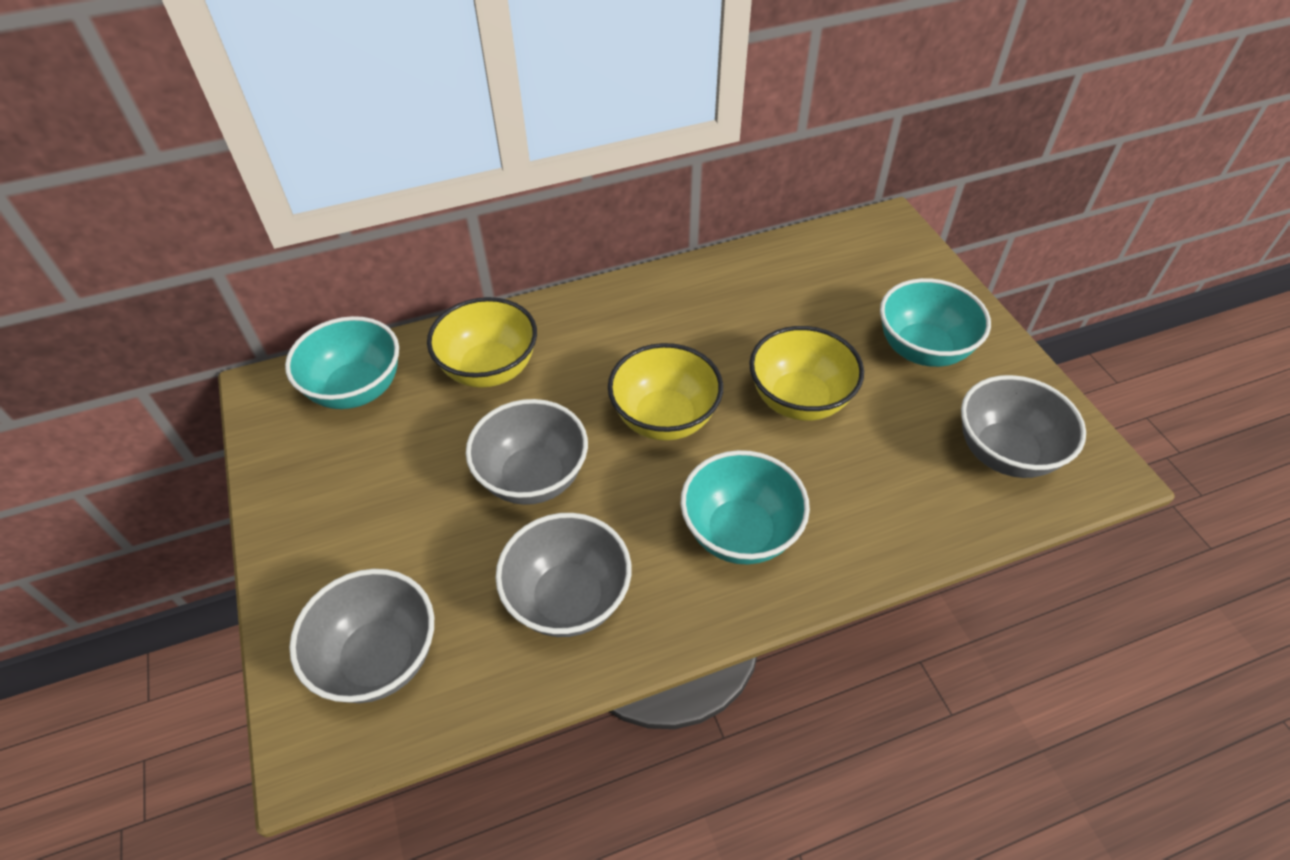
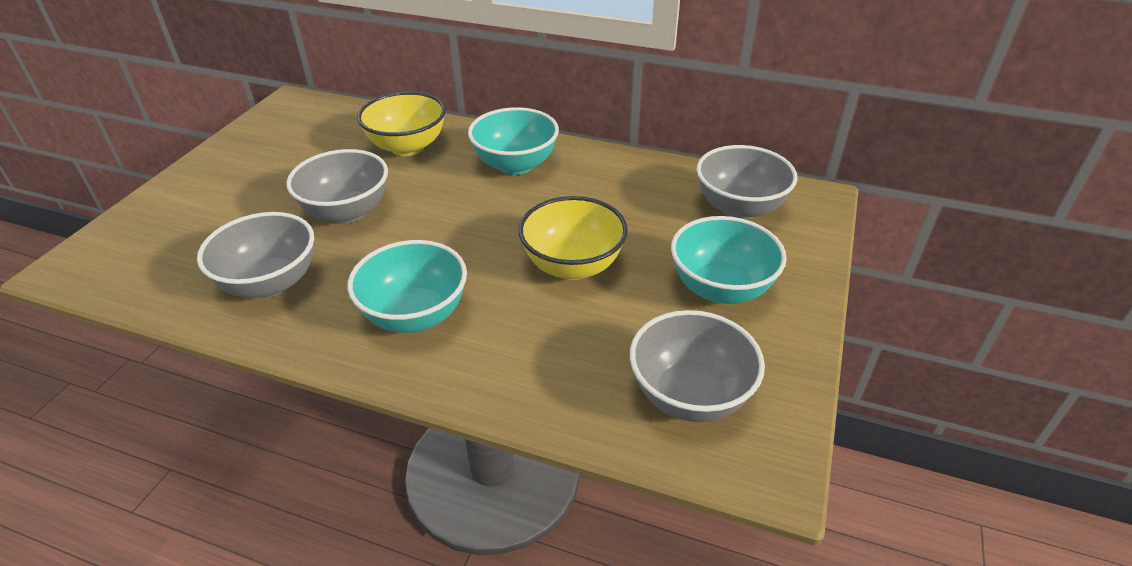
camera: 40 degrees right, 10 degrees down
turquoise bowl [285,316,399,409] -> turquoise bowl moved to [468,107,559,175]
grey bowl [289,569,434,703] -> grey bowl moved to [696,145,798,220]
yellow bowl [608,343,723,441] -> none

